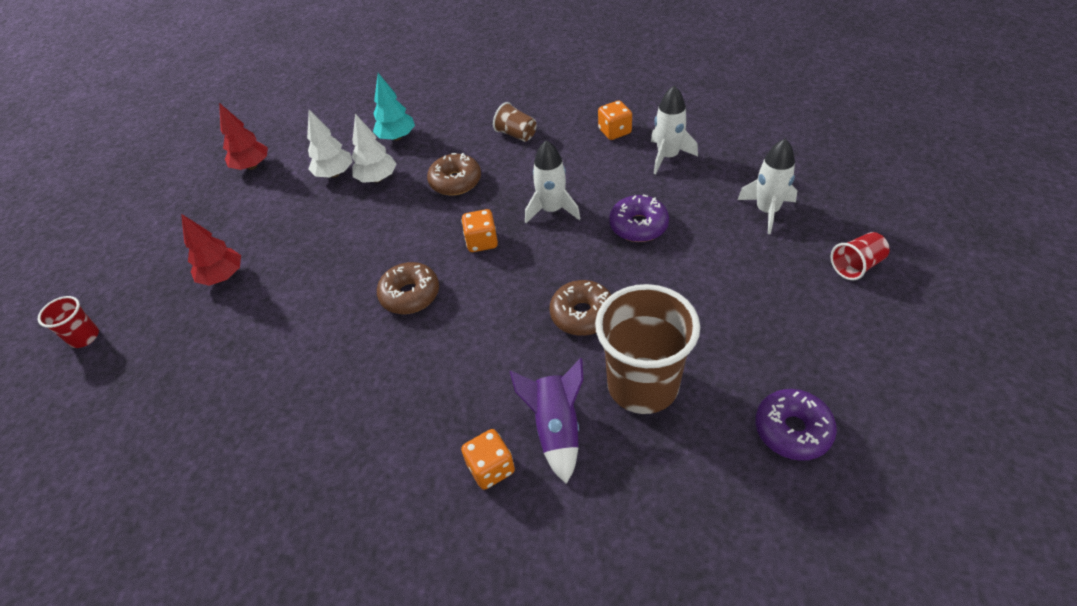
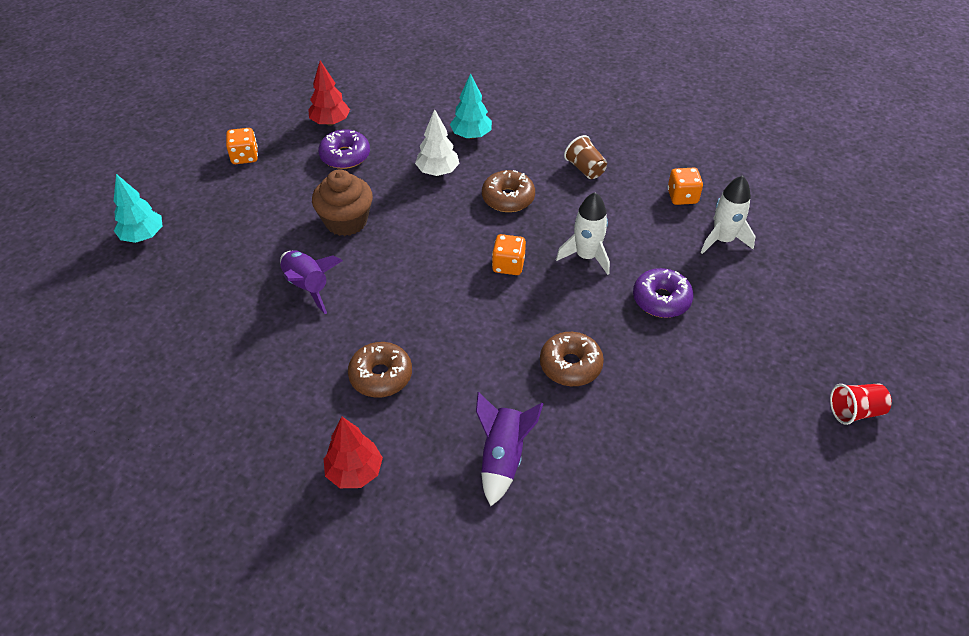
camera: 15 degrees right, 0 degrees up
red cup [38,296,99,348] -> turquoise tree [114,174,163,243]
red tree [181,214,241,286] -> red tree moved to [324,417,383,488]
white tree [307,110,353,178] -> none
brown donut [377,262,439,314] -> brown donut moved to [348,342,412,398]
orange dice [461,429,515,490] -> orange dice moved to [226,128,258,164]
brown cup [595,284,700,414] -> none
white rocket [737,139,797,234] -> none
purple donut [755,389,837,461] -> purple donut moved to [318,129,370,169]
none -> purple rocket [280,250,343,314]
none -> brown cupcake [312,169,373,236]

